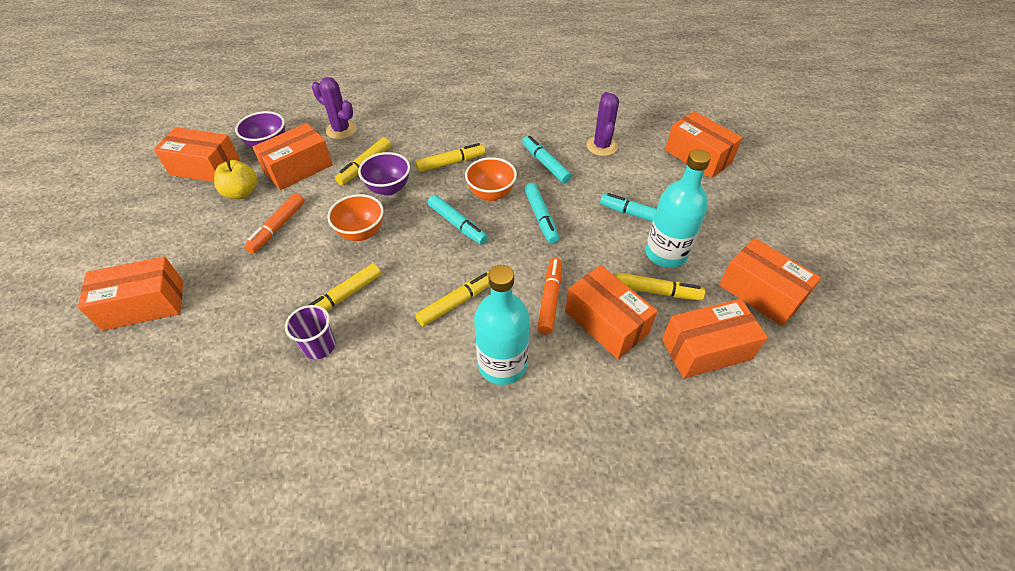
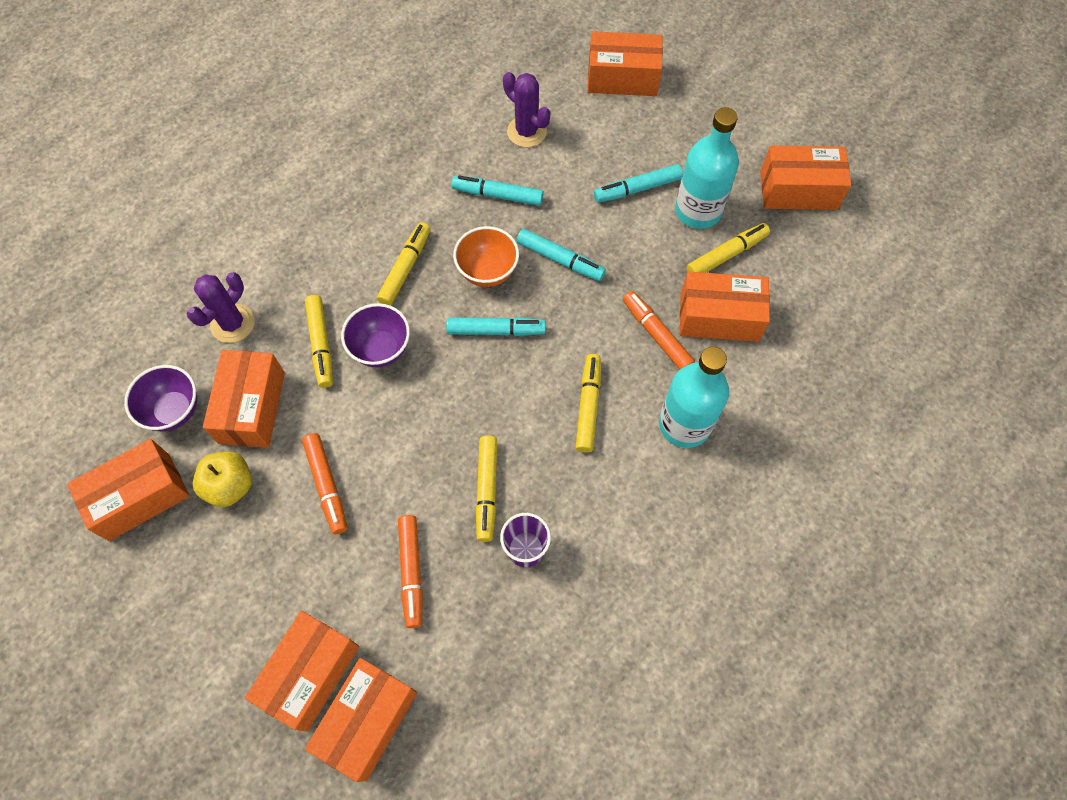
camera: 45 degrees left, 15 degrees up
purple cactus [312,77,356,139] -> purple cactus turned 45 degrees counterclockwise [187,272,255,343]
orange bowl [327,194,384,241] -> none
orange box [662,299,768,378] -> orange box moved to [305,658,417,782]
none -> orange marker [398,515,423,628]

